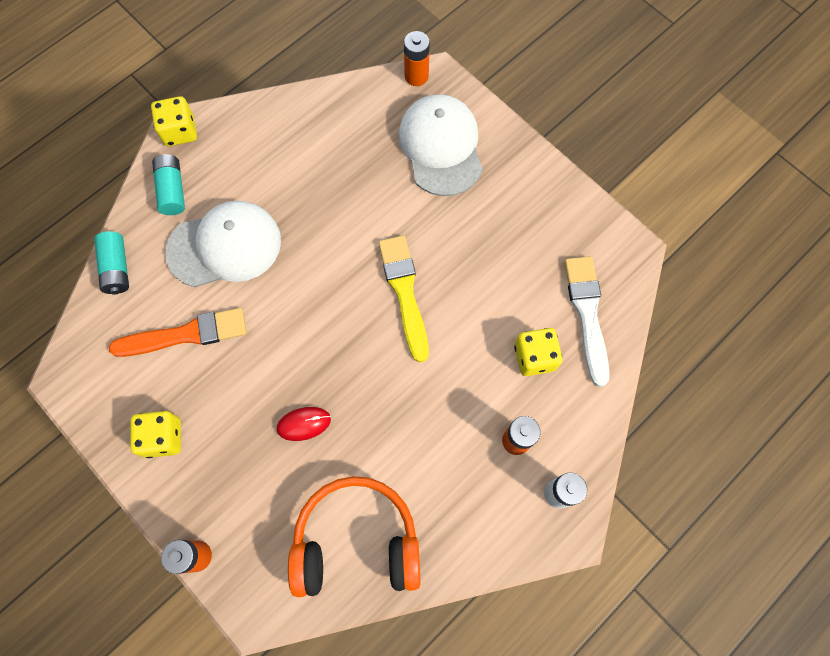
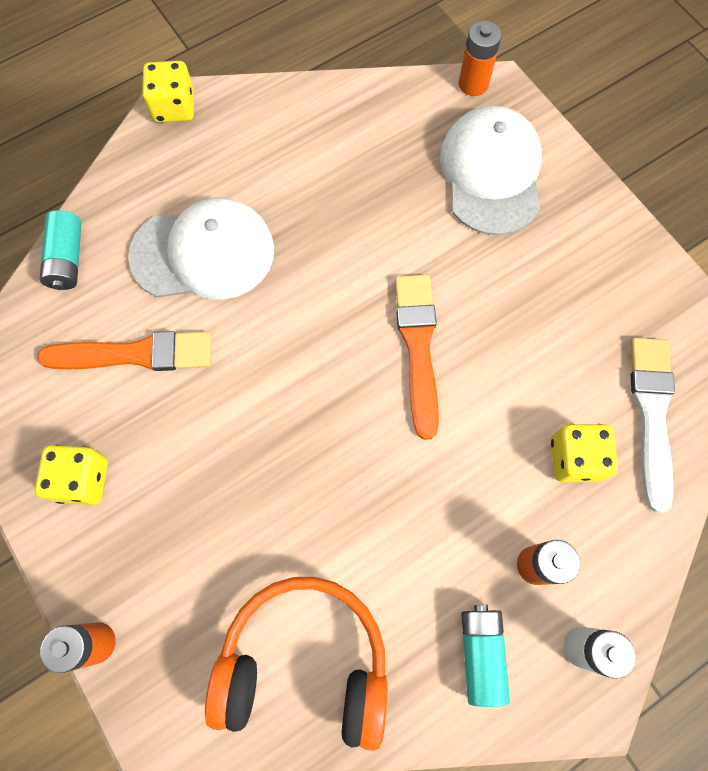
camera: 10 degrees right, 0 degrees up
turquoise battery [152,154,185,215] -> turquoise battery moved to [461,605,510,707]
red mouse [277,407,331,441] -> none
yellow brush [379,235,429,363] -> orange brush [395,275,439,440]

